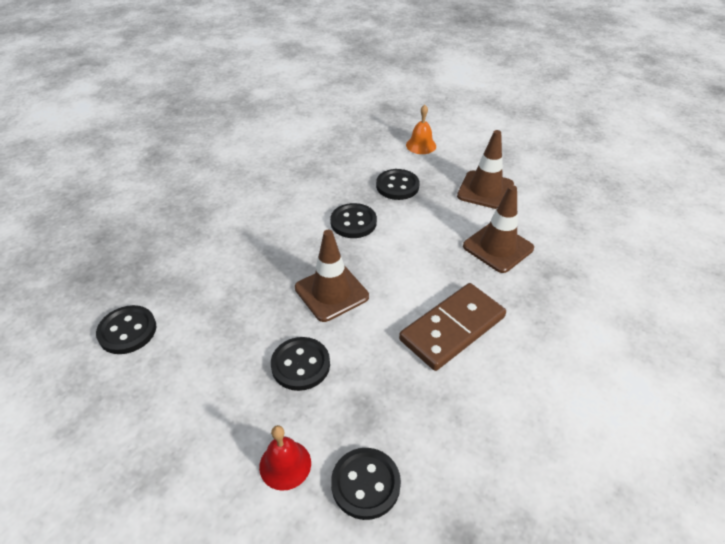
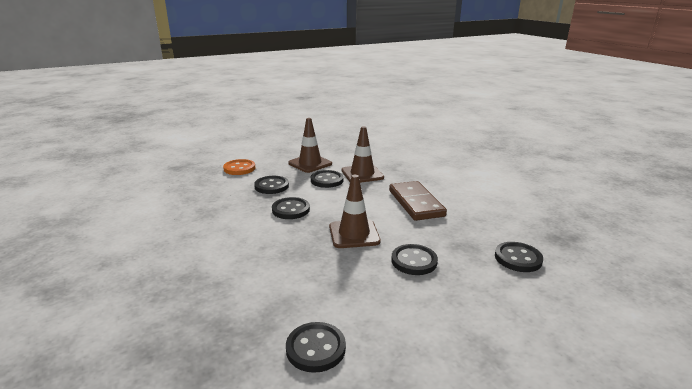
camera: 65 degrees left, 20 degrees down
red bell [259,425,311,491] -> none
orange bell [406,105,436,154] -> orange button [223,159,255,175]
none -> black button [311,170,344,188]

